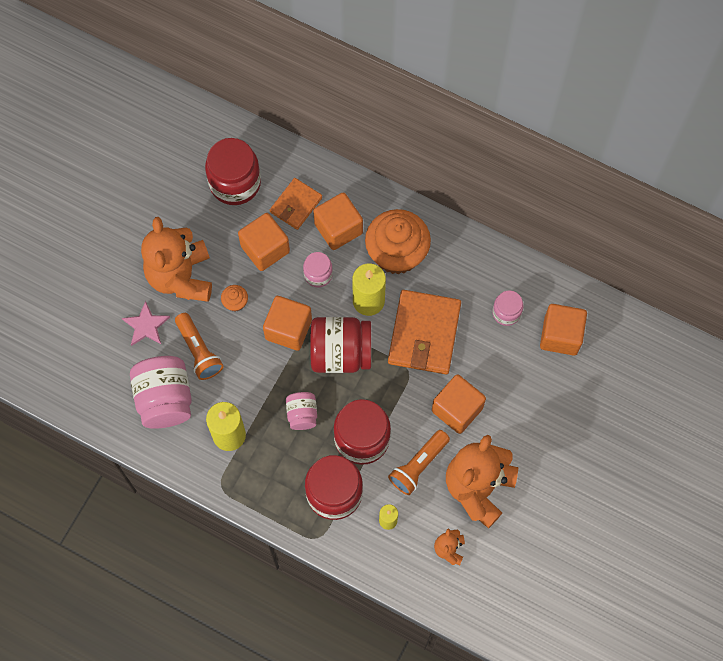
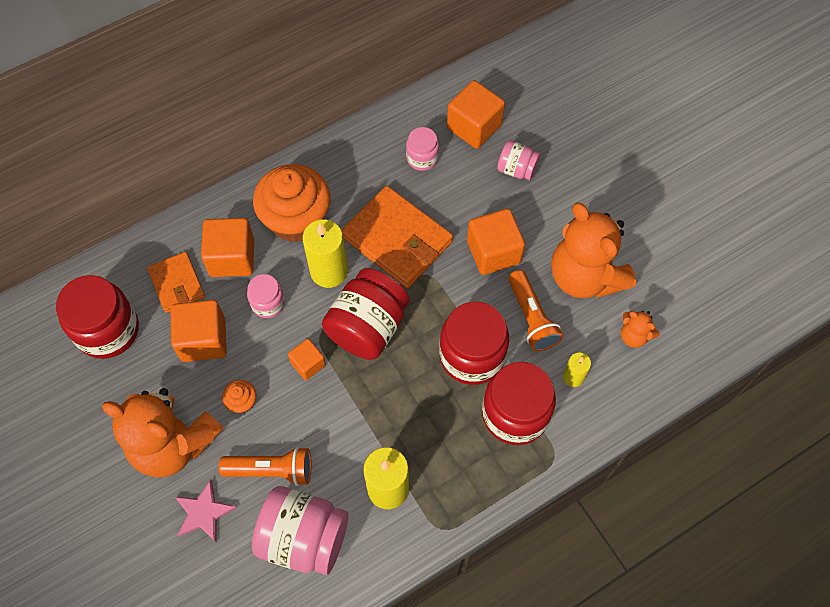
camera: 60 degrees left, 5 degrees down
orange cube [263,296,312,351] -> orange cube [288,339,326,380], size x0.58
pink jar [286,392,317,430] -> pink jar moved to [497,140,541,180]

